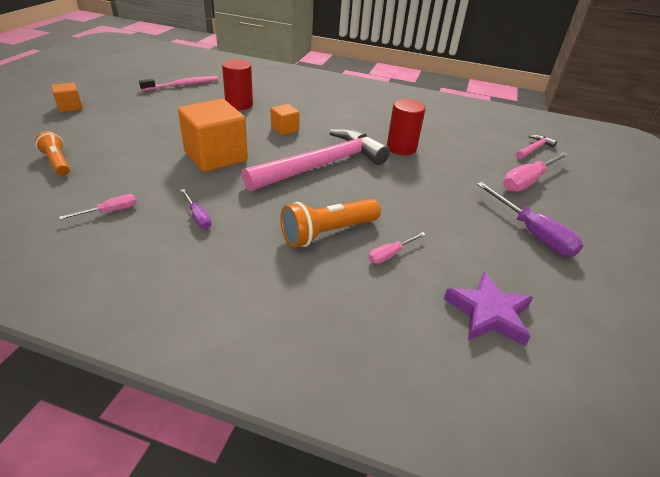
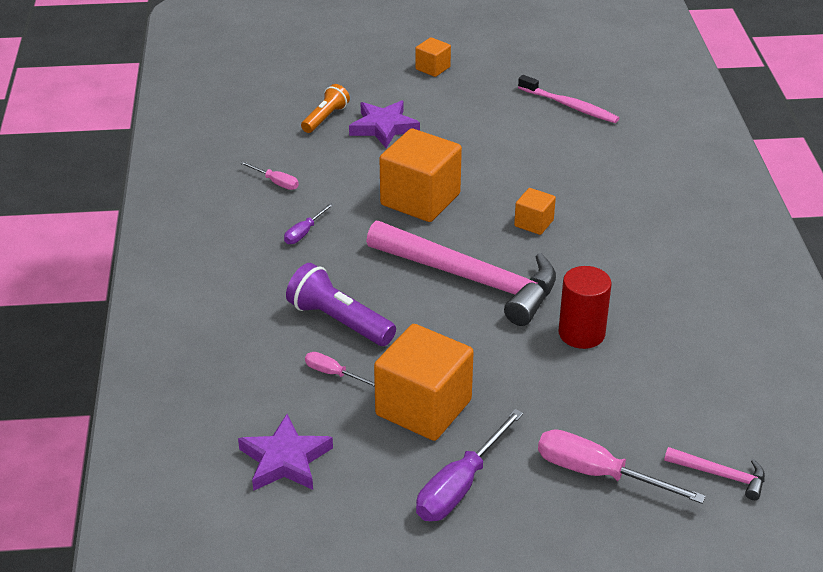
camera: 70 degrees right, 0 degrees up
red cylinder [222,59,253,110] -> none
orange flashlight [280,199,381,248] -> purple flashlight [286,263,396,346]
none -> purple star [349,100,420,148]
none -> orange cube [374,324,474,441]

